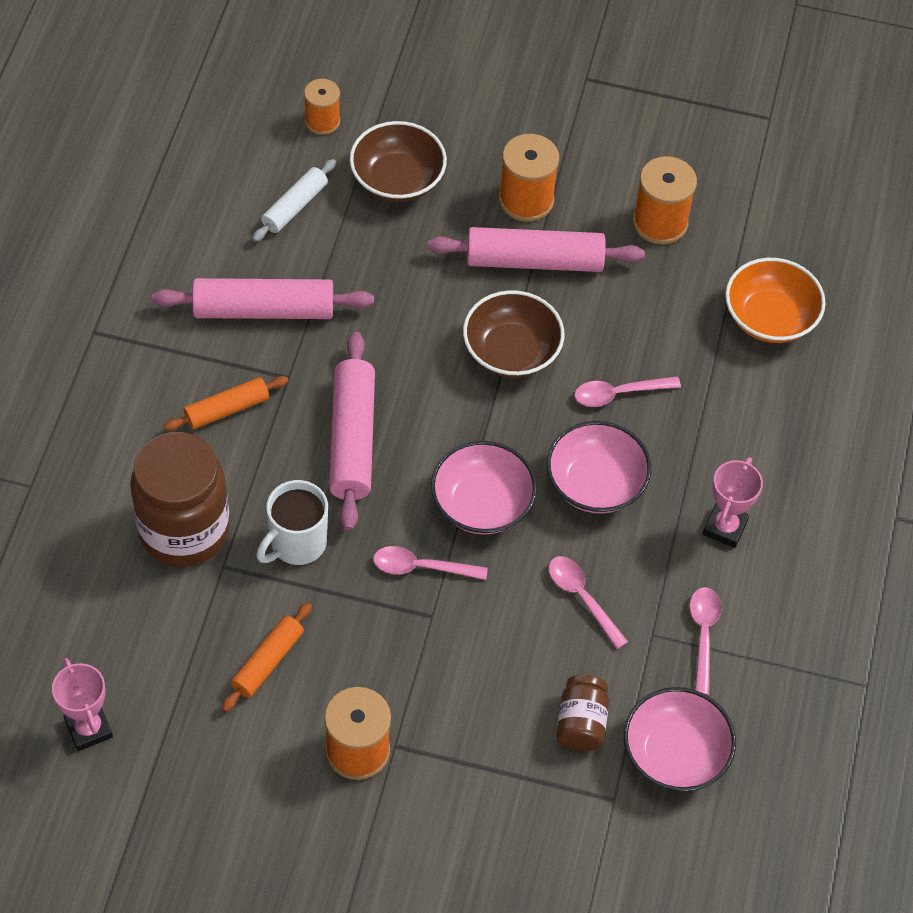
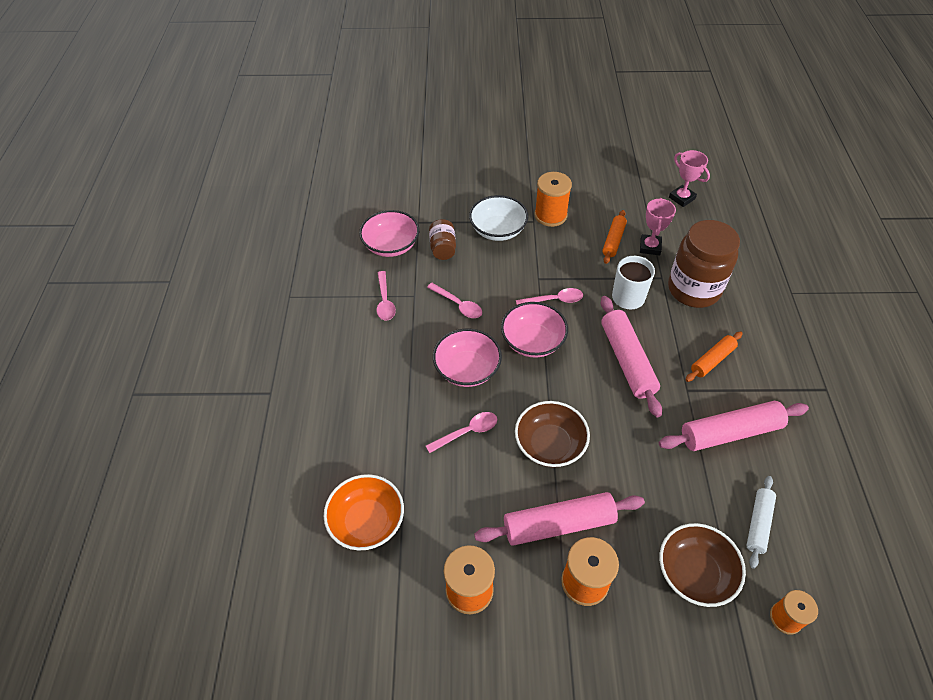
camera: 170 degrees right, 5 degrees down
pink trophy [703,457,763,548] -> pink trophy moved to [640,198,676,255]
none -> white bowl [469,195,528,241]

